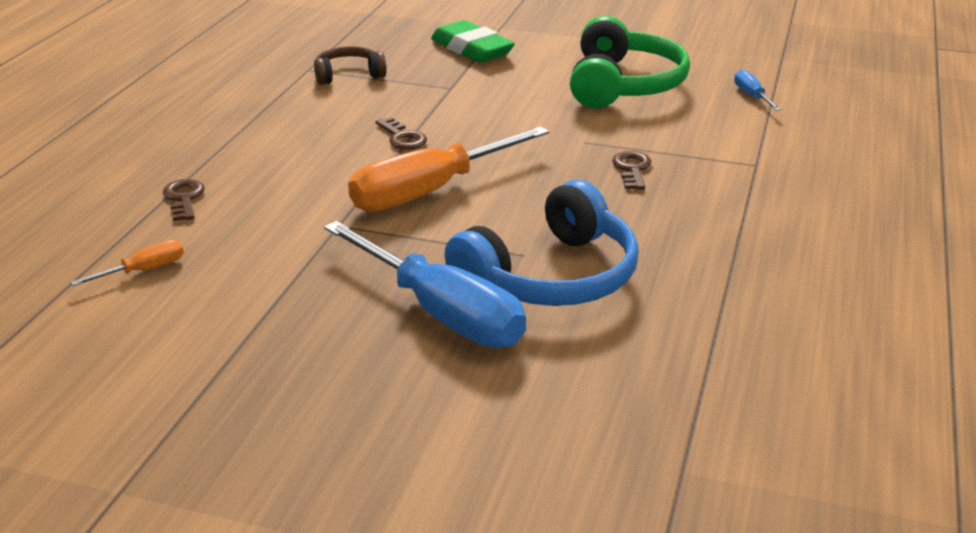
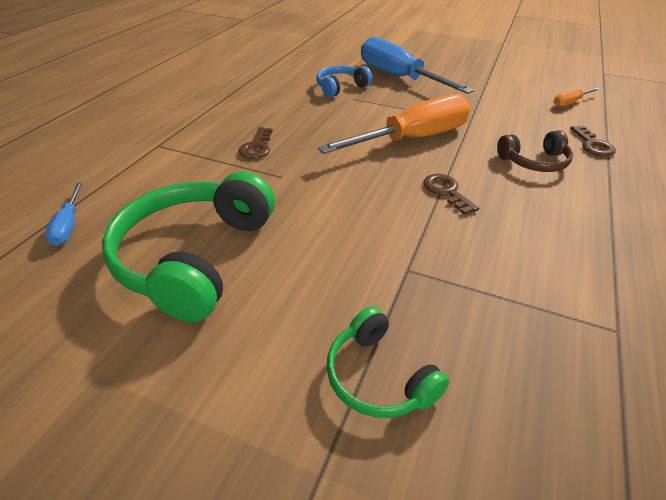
camera: 175 degrees left, 10 degrees up
brown headphones [314,46,387,85] -> brown headphones moved to [497,130,573,172]
green eraser [431,20,515,63] -> green headphones [327,306,449,418]
blue headphones [445,180,639,306] -> blue headphones [316,66,372,97], size x0.54

